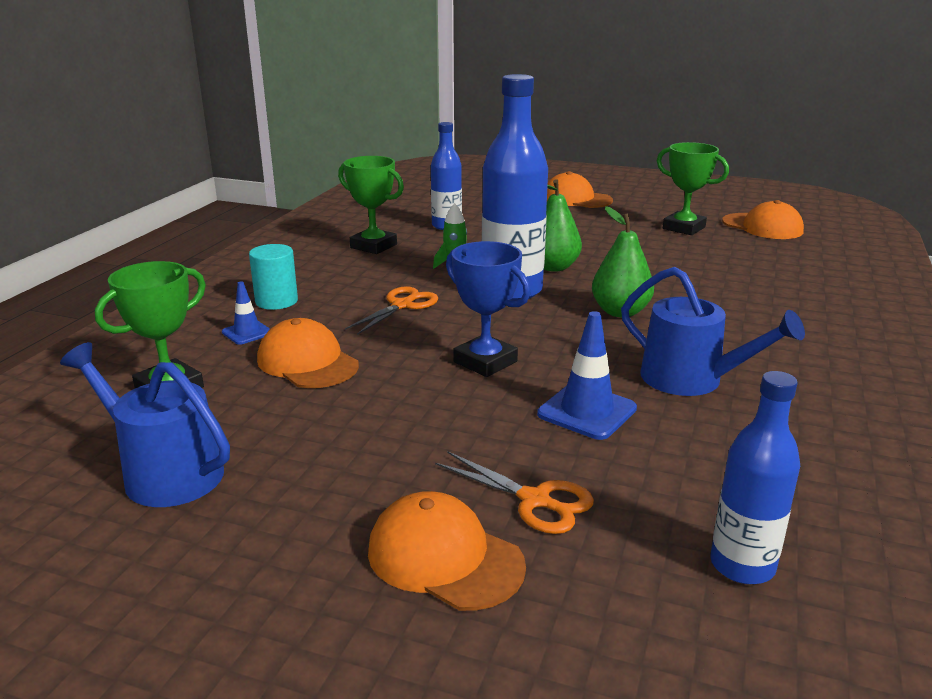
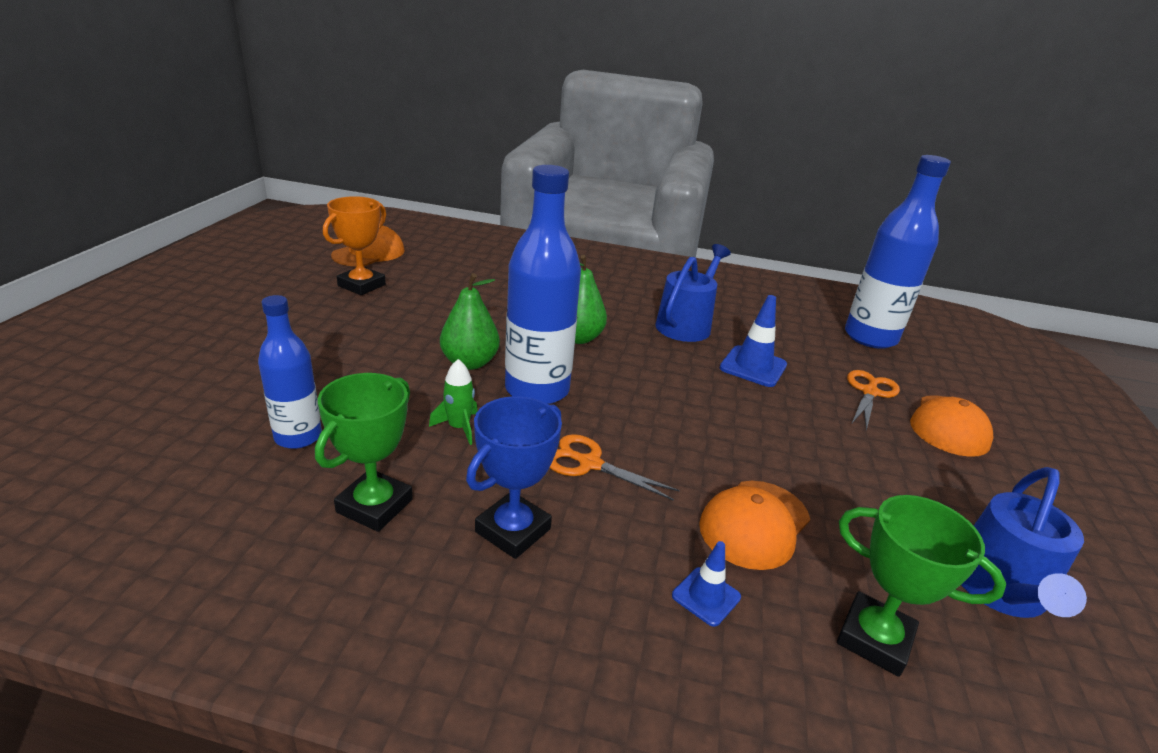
camera: 100 degrees left, 5 degrees up
turquoise cylinder [249,244,298,310] -> none
blue trophy [446,241,531,377] -> blue trophy moved to [466,396,562,559]
orange cap [547,171,613,208] -> none
green trophy [657,142,729,235] -> orange trophy [323,196,386,295]
blue bottle [710,371,800,584] -> blue bottle [845,155,951,349], size x1.67

